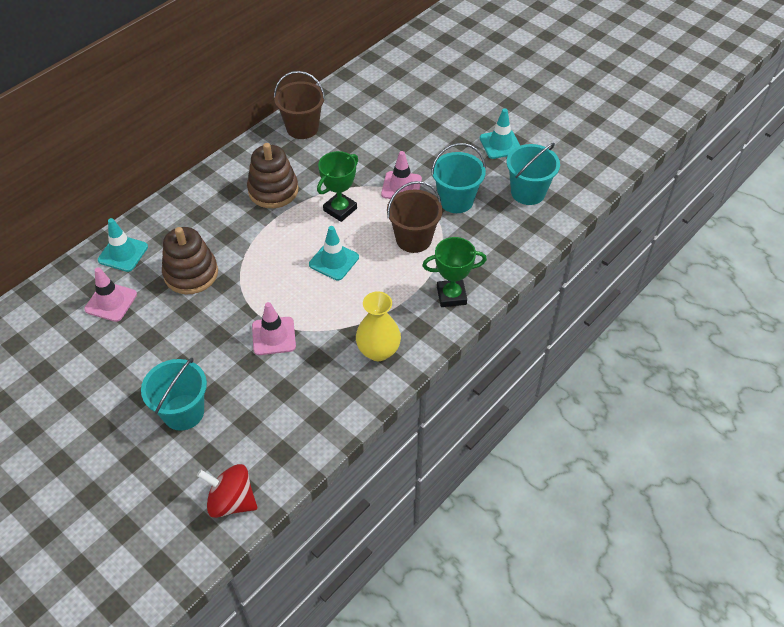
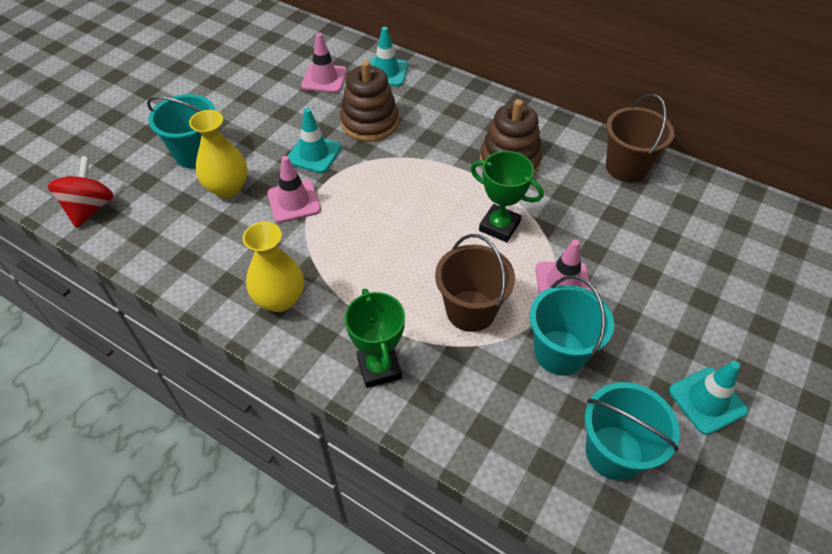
camera: 80 degrees right, 0 degrees up
turquoise traffic cone [309,226,359,281] -> turquoise traffic cone moved to [288,108,342,173]
none -> yellow vase [189,110,247,198]

